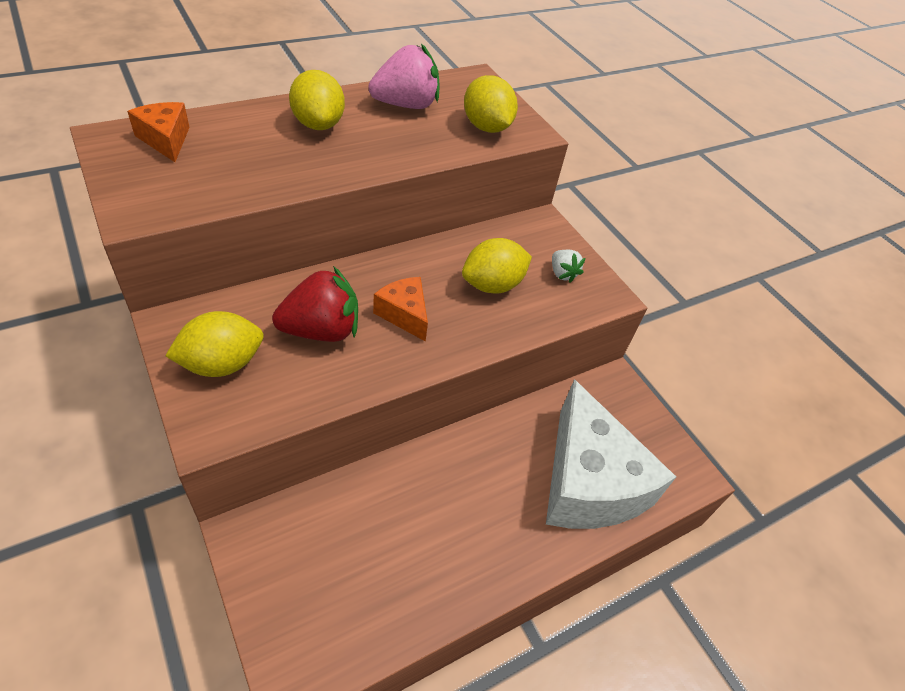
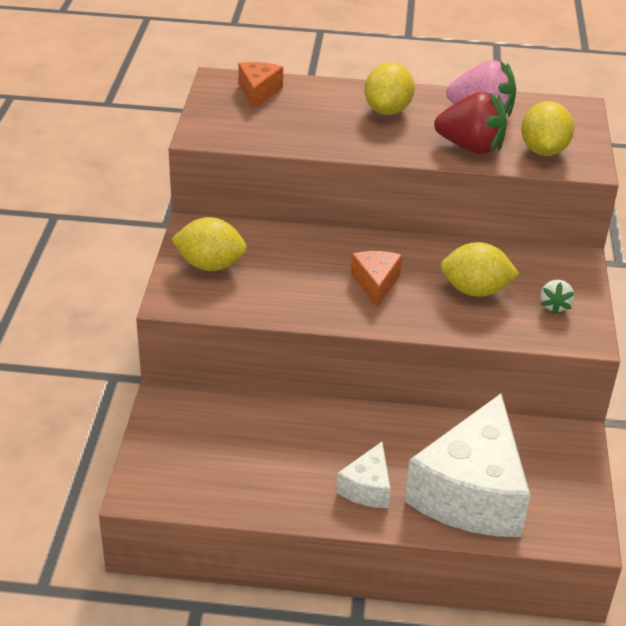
camera: 40 degrees right, 10 degrees down
red strawberry [272,266,358,342] -> red strawberry moved to [434,92,507,154]
none -> white cheese [336,442,391,508]

